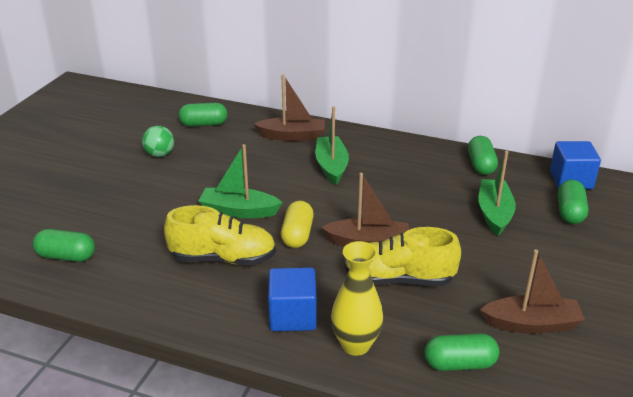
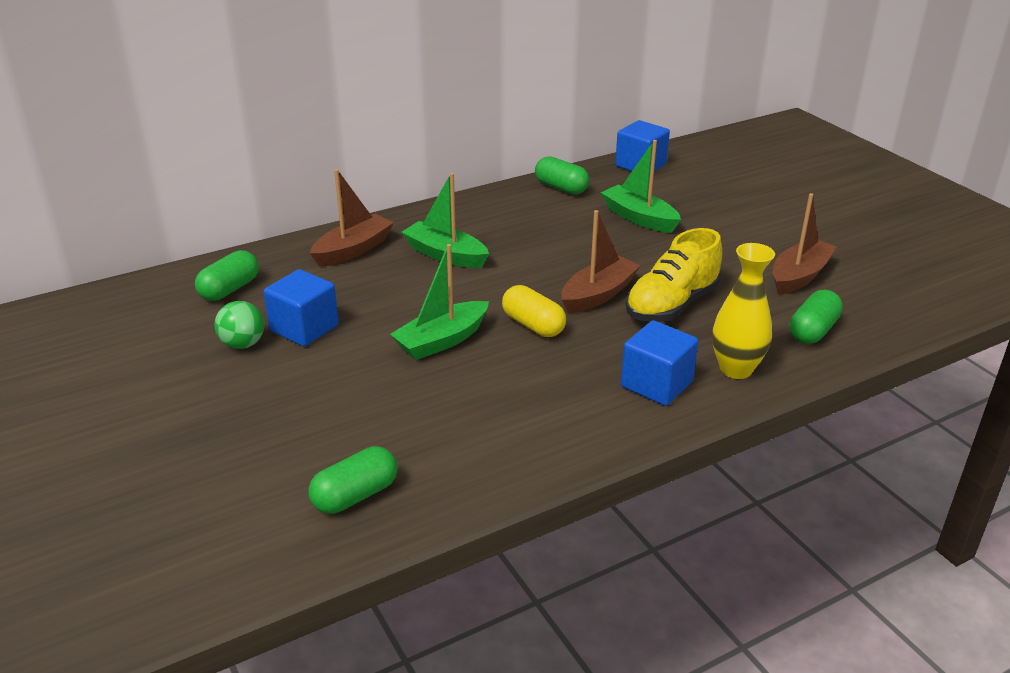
camera: 50 degrees left, 0 degrees up
yellow shoe [164,205,276,265] -> none
green capsule [558,180,588,224] -> none
none -> blue cube [264,269,339,346]

